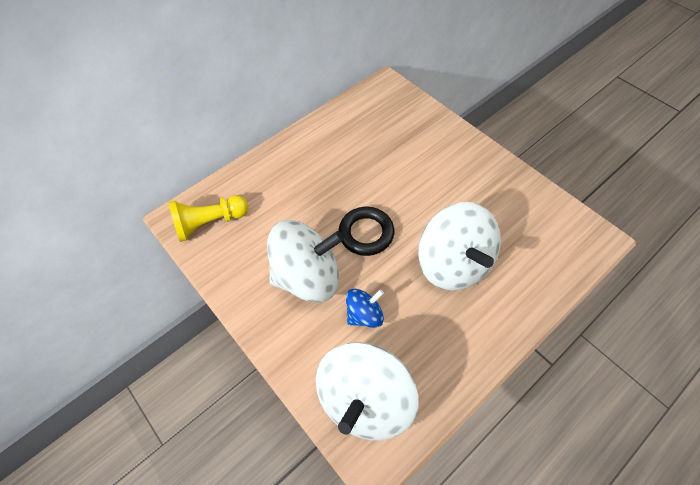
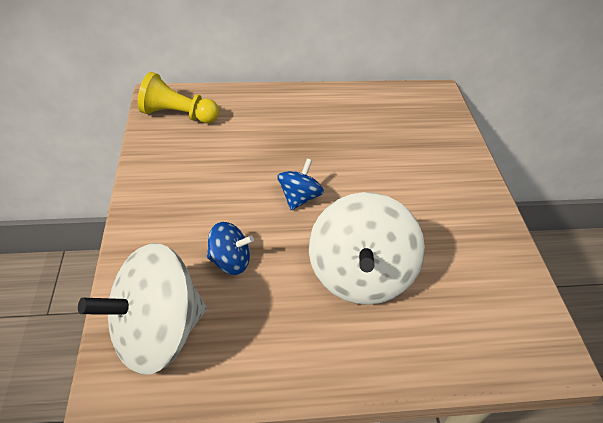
camera: 30 degrees right, 10 degrees down
white spinning top [267,220,344,303] -> none
black ring [339,207,394,256] -> blue spinning top [277,159,324,210]

